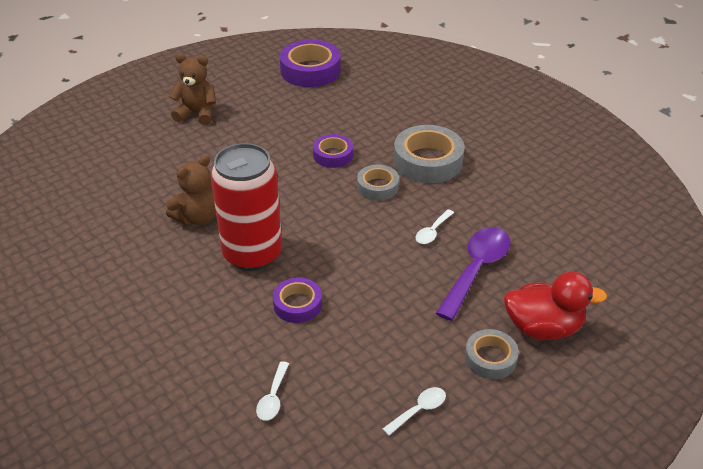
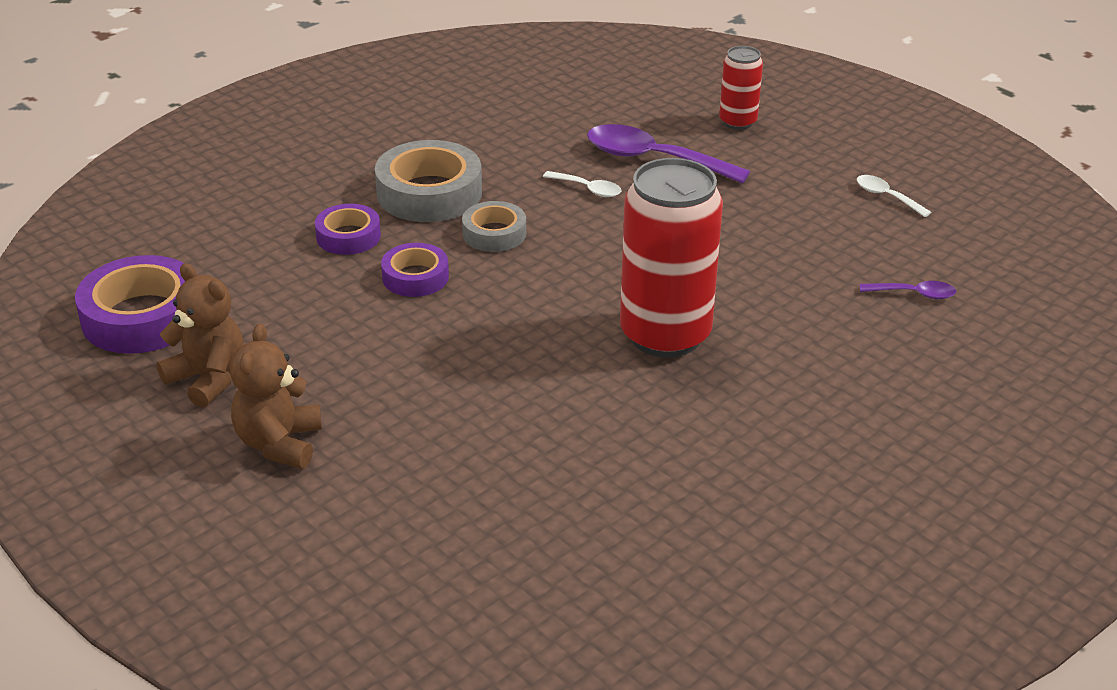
camera: 95 degrees left, 5 degrees down
brown teddy bear [166,155,216,225] -> brown teddy bear moved to [156,263,244,408]
white spoon [256,361,289,421] -> purple spoon [860,281,956,299]
purple tape [273,277,322,323] -> purple tape moved to [315,204,381,255]
grey tape [465,329,519,379] -> none
red duck [504,272,607,340] -> red can [719,46,763,130]

